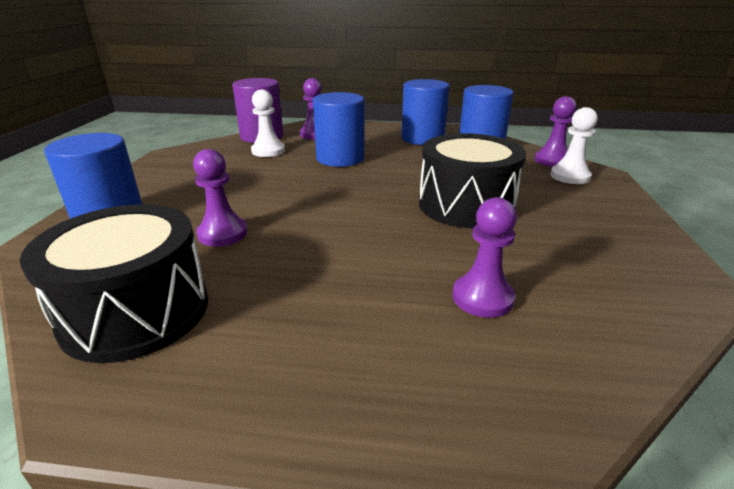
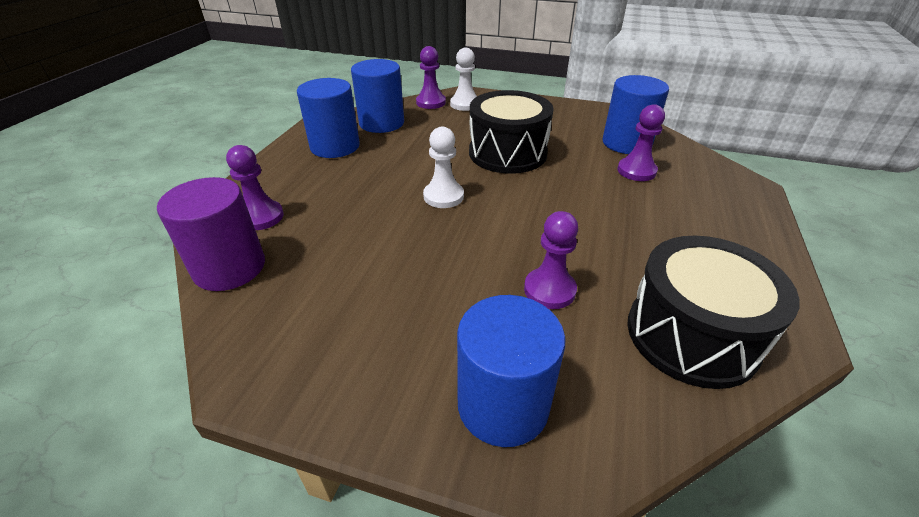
camera: 80 degrees left, 10 degrees up
white pawn [251,90,285,157] -> white pawn moved to [423,127,464,208]
blue cylinder [313,92,365,167] -> blue cylinder moved to [602,75,669,154]

